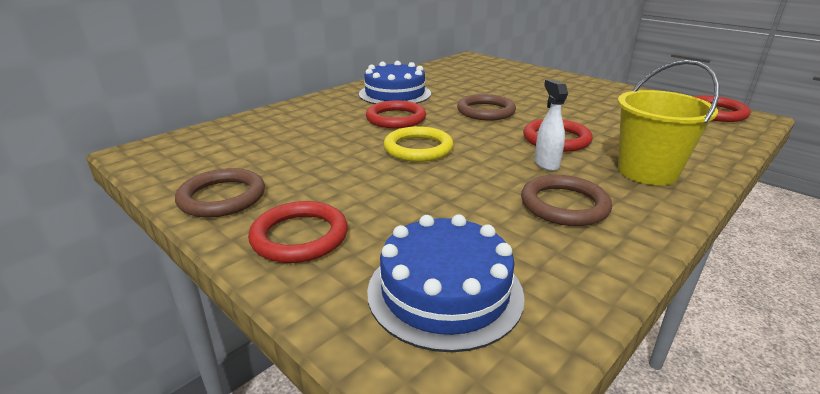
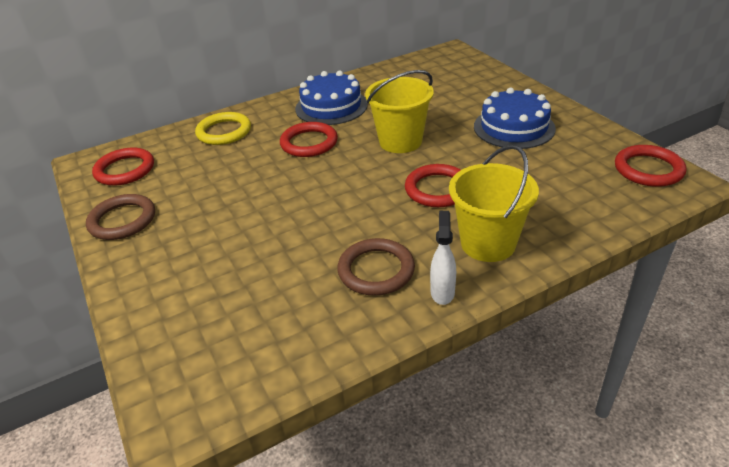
camera: 20 degrees right, 10 degrees up
red ring [248,201,348,263] -> red ring moved to [92,147,154,186]
blue cake [367,214,525,352] -> blue cake moved to [474,88,556,149]
yellow ring [384,126,454,162] -> yellow ring moved to [195,112,251,145]
brown ring [457,94,516,121] -> yellow bucket [365,70,434,153]
white spray bottle [534,79,568,171] -> white spray bottle moved to [430,211,456,305]

